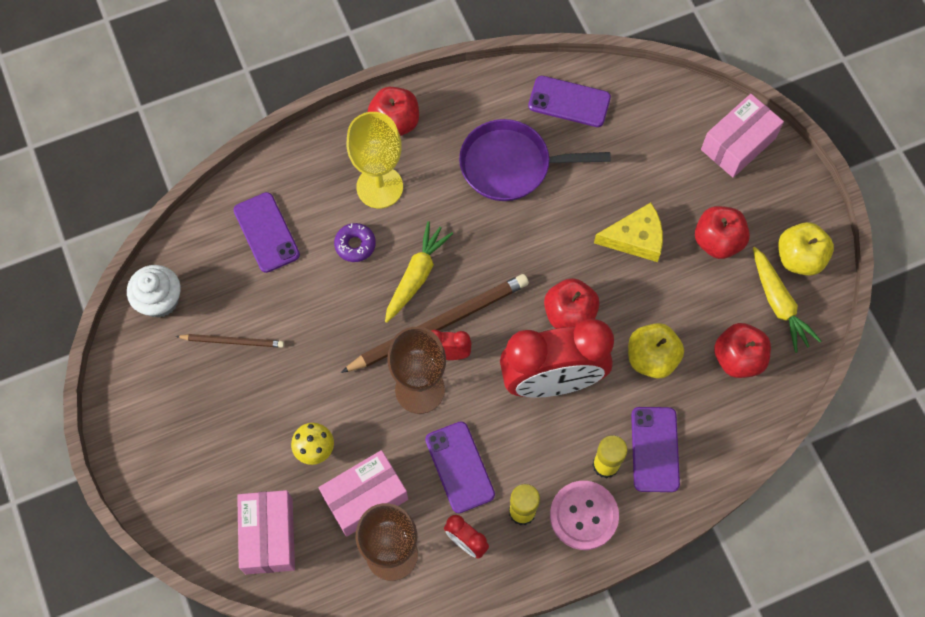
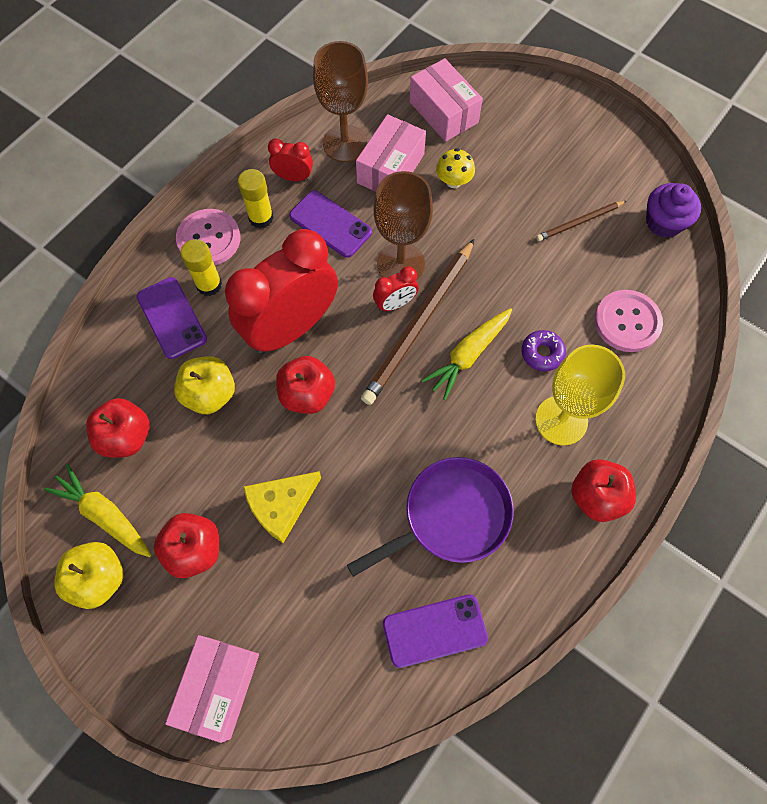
camera: 150 degrees right, 0 degrees up
white cupcake [127,265,181,318] -> purple cupcake [646,183,701,238]
purple phone [234,192,300,273] -> pink button [594,290,663,352]
yellow carrot [385,221,453,323] -> yellow carrot turned 45 degrees clockwise [421,308,512,400]

